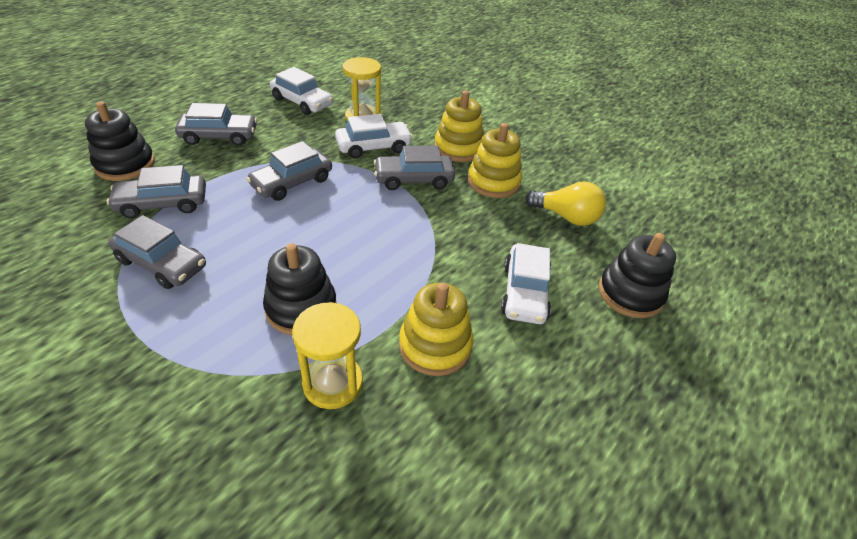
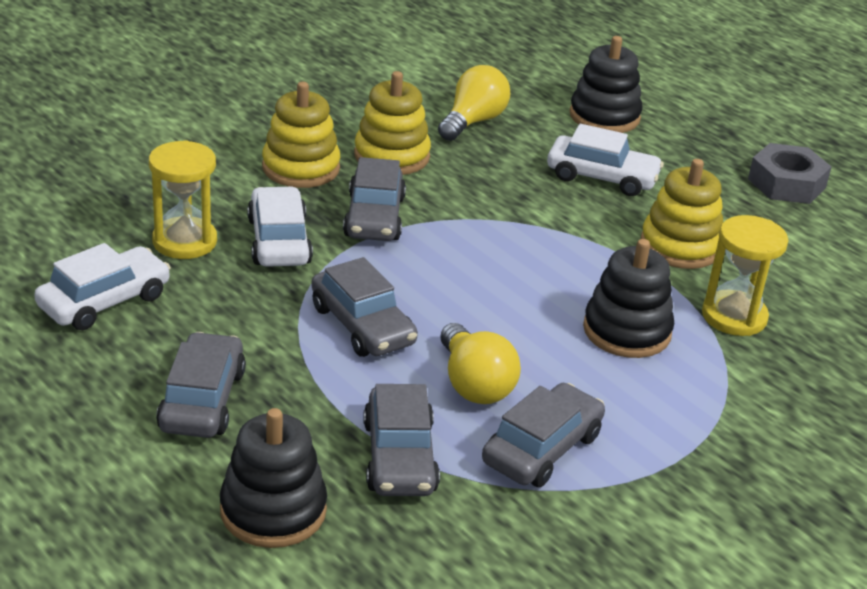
camera: 80 degrees left, 10 degrees down
none -> yellow light bulb [440,323,521,404]
none -> grey nut [748,143,832,204]

